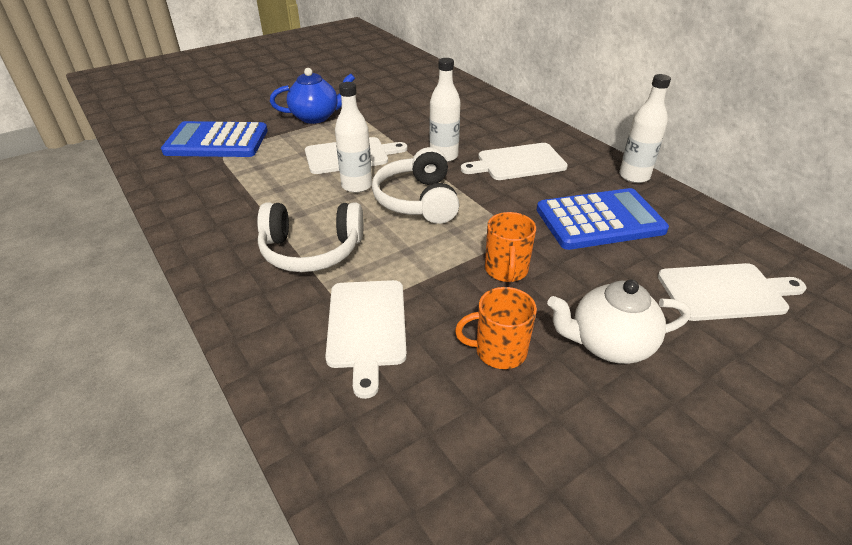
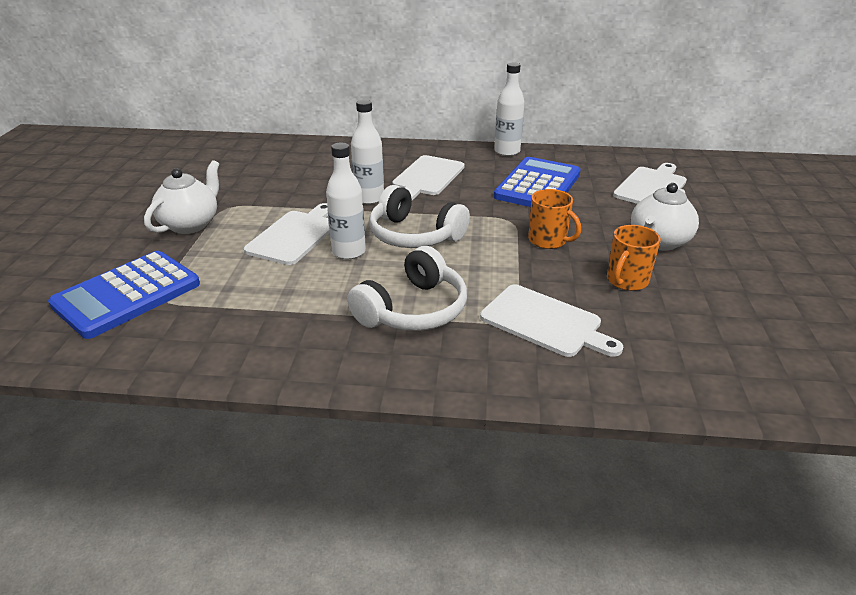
camera: 50 degrees left, 5 degrees down
blue teapot [270,68,355,124] -> white teapot [144,160,219,234]

